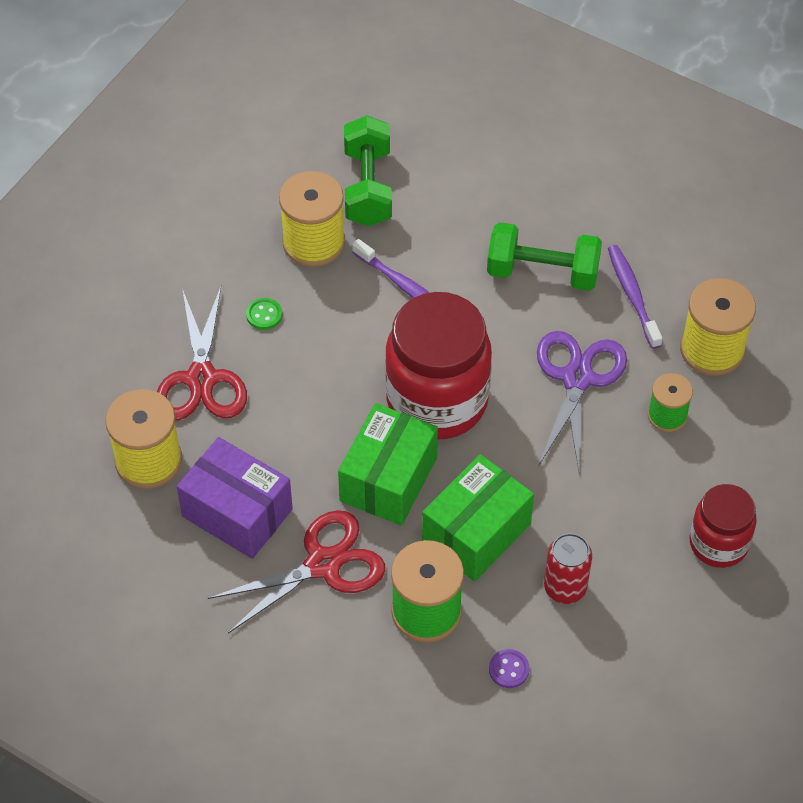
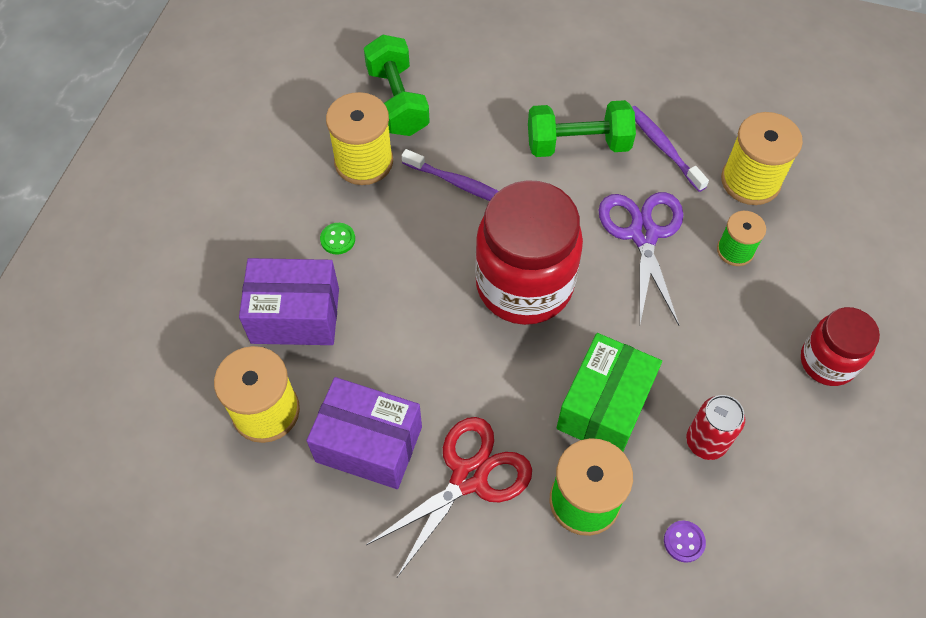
camera: 15 degrees left, 5 degrees up
red scissors [157,287,247,420] -> purple box [239,258,339,345]
green box [338,403,438,525] -> none

